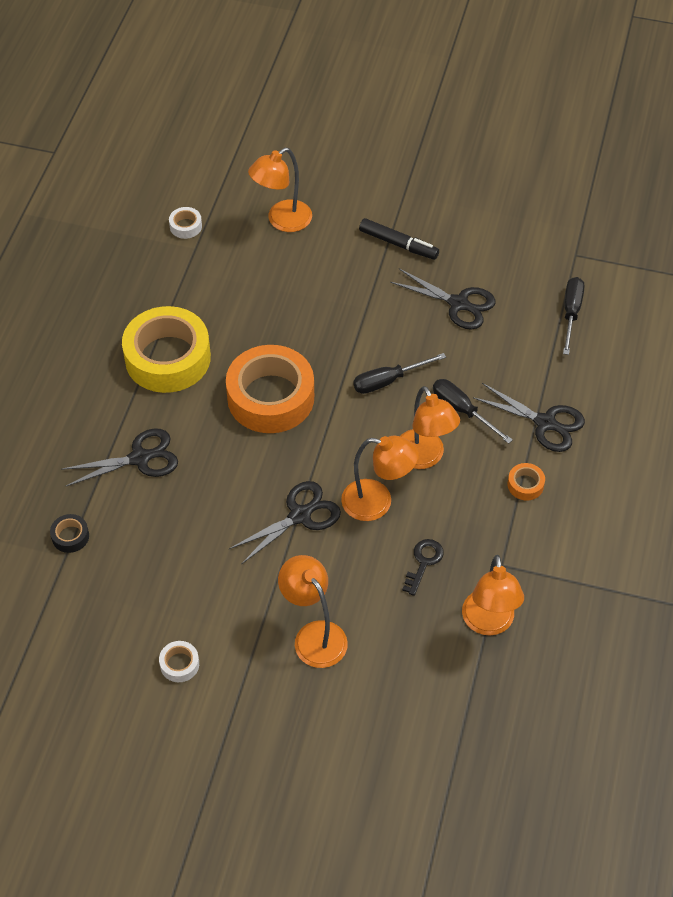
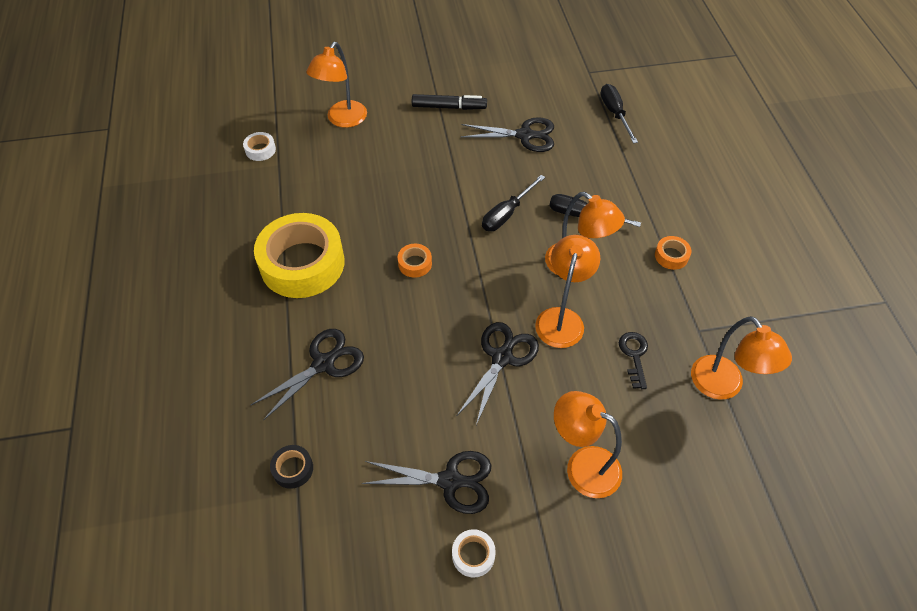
camera: 25 degrees left, 0 degrees up
orange tape [226,345,314,433] -> orange tape [398,244,432,278], size x0.40
orange lamp [341,436,419,521] -> orange lamp turned 60 degrees counterclockwise [535,235,600,348]
black scissors [473,383,585,452] -> black scissors moved to [361,451,491,514]

